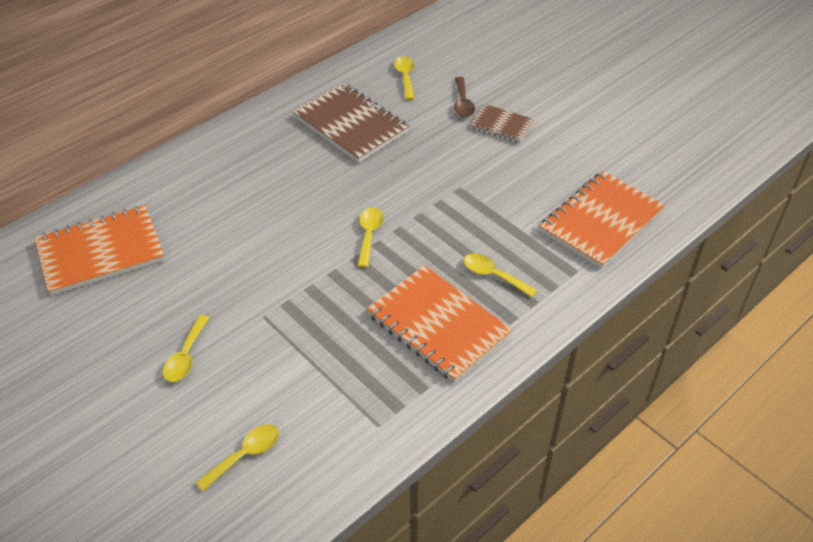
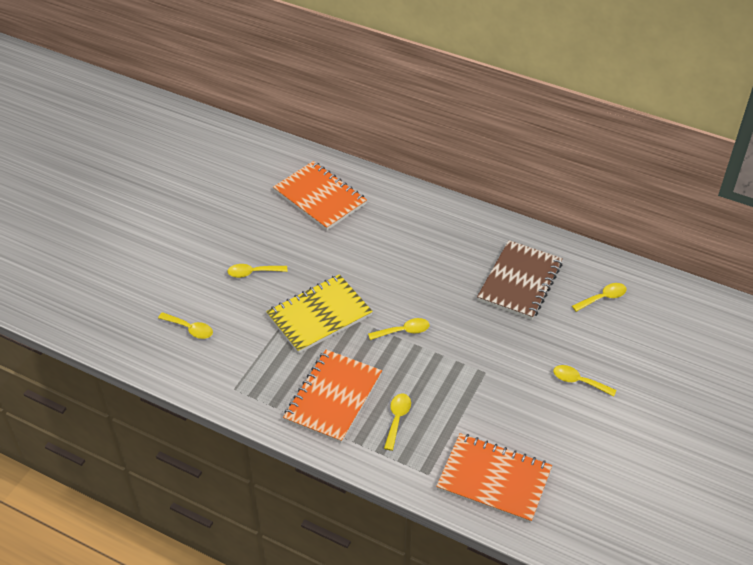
camera: 70 degrees right, 0 degrees up
brown spoon [454,77,475,117] -> none
brown notebook [471,104,535,143] -> yellow spoon [553,365,616,397]
none -> yellow notebook [266,274,373,354]

